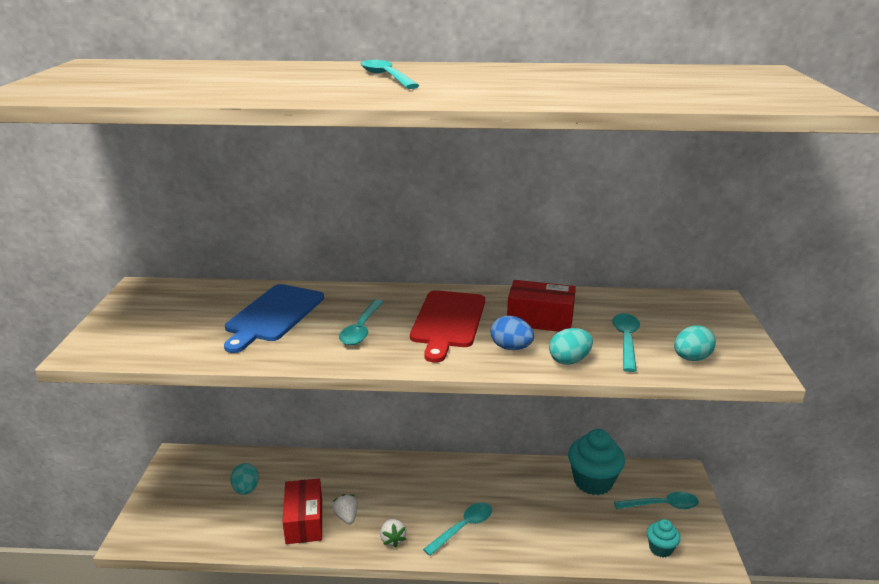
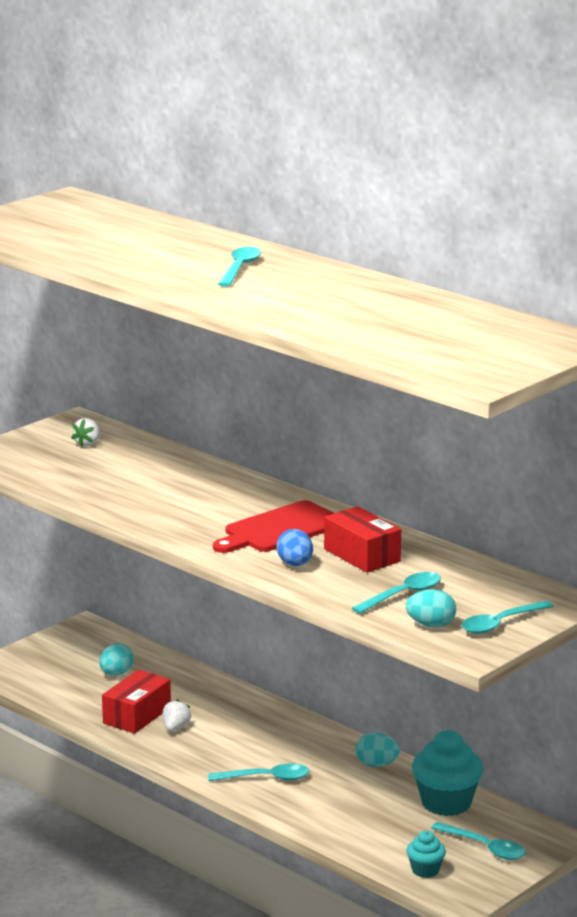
camera: 40 degrees right, 5 degrees down
blue cutting board [224,284,324,353] -> none
turquoise spoon [339,299,383,345] -> turquoise spoon moved to [461,601,554,634]
white strawberry [380,519,406,548] -> white strawberry moved to [71,418,100,447]
turquoise egg [549,328,593,365] -> turquoise egg moved to [356,733,400,767]

